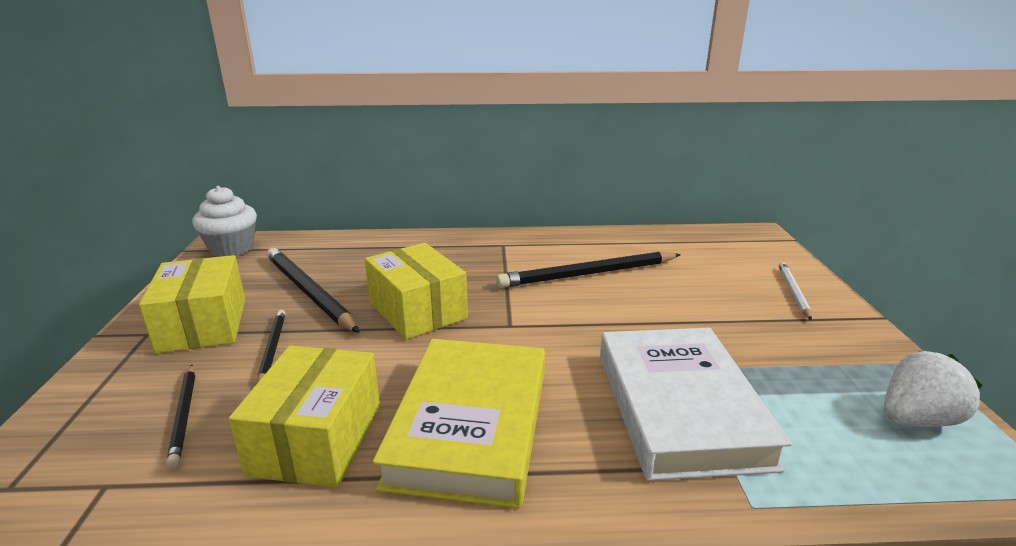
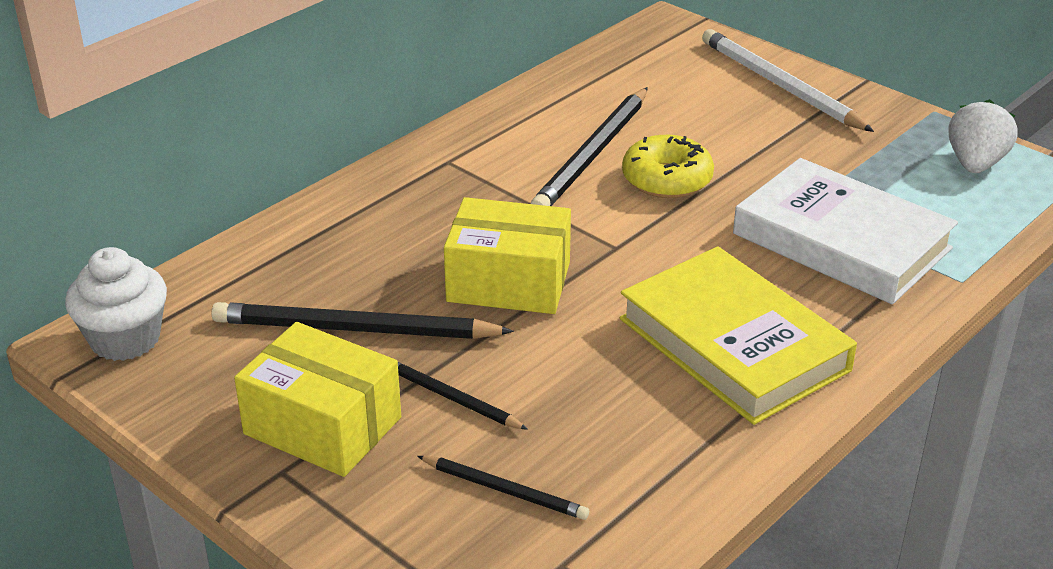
camera: 45 degrees left, 10 degrees up
yellow box [229,346,380,487] -> none
white pencil [779,262,812,320] -> white pencil [702,29,874,132], size x1.82
none -> yellow donut [622,135,714,198]

